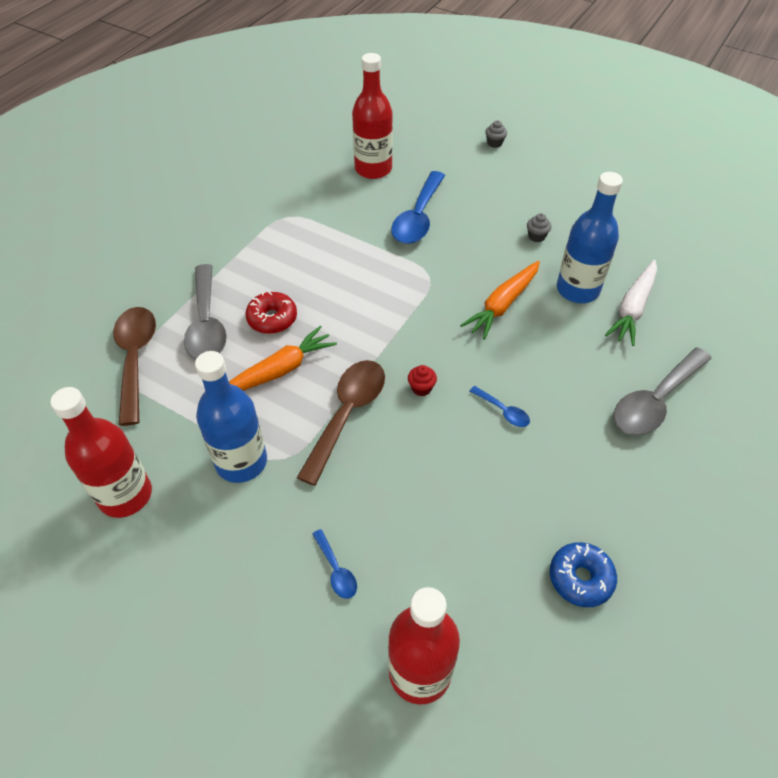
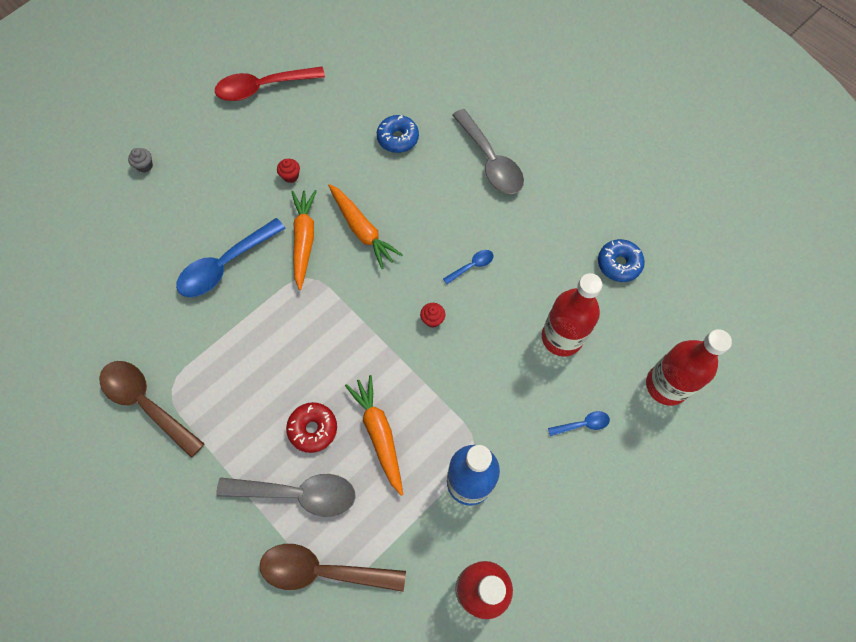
camera: 75 degrees left, 15 degrees up
brown spoon [297,360,385,486] -> brown spoon moved to [99,361,204,458]
red bottle [352,53,393,179] -> red bottle moved to [542,273,602,356]
blue spoon [391,171,445,244] -> blue spoon turned 105 degrees clockwise [176,218,286,297]
grey cupcake [527,213,551,242] -> red cupcake [277,159,300,183]
blue bottle [557,172,623,303] -> none
white carrot [605,260,657,346] -> blue donut [377,115,419,153]
none -> red spoon [215,66,325,101]
none -> orange carrot [292,190,317,290]

